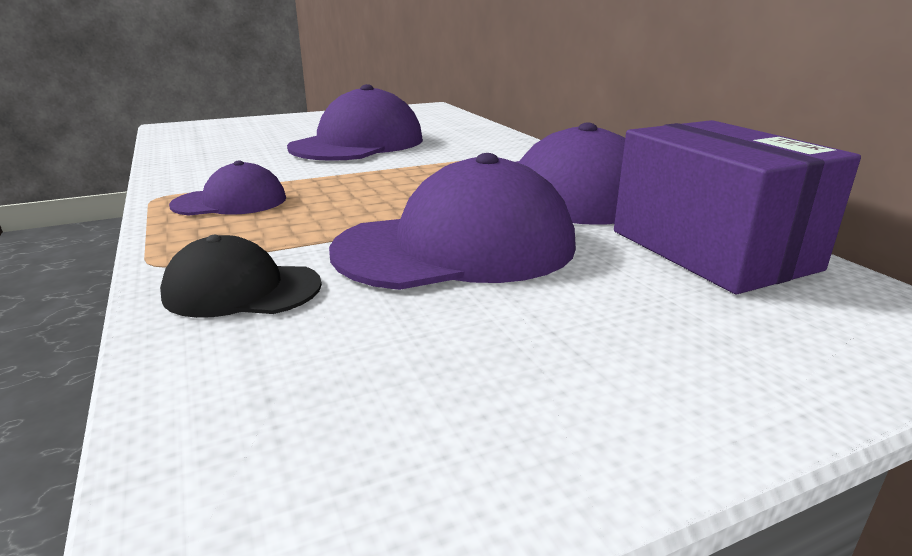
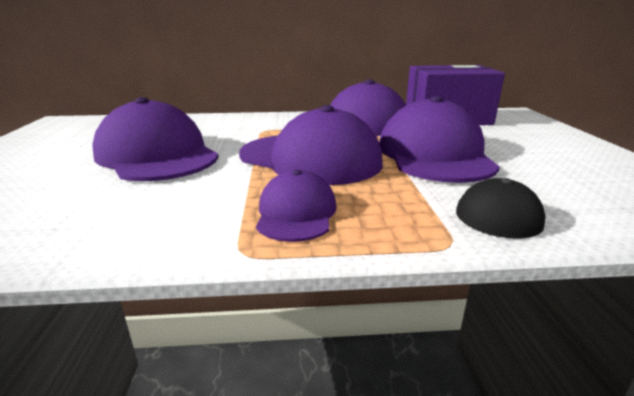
camera: 70 degrees left, 0 degrees up
none -> purple cap [239,105,383,185]

